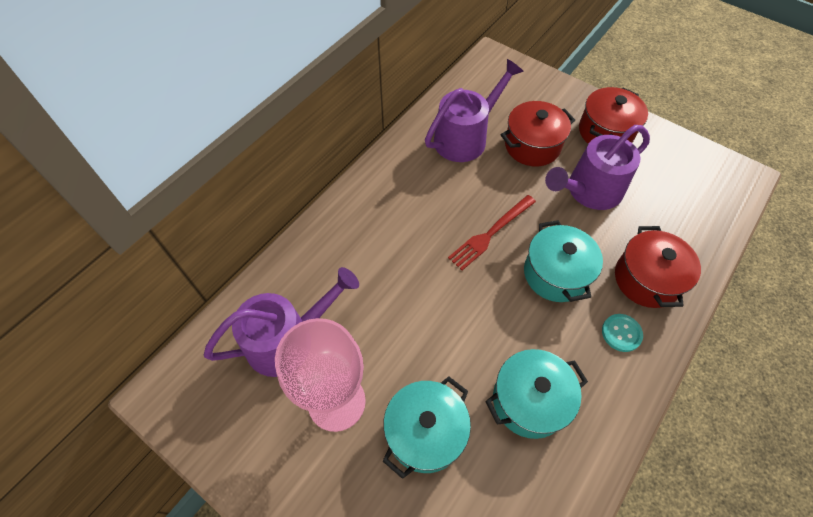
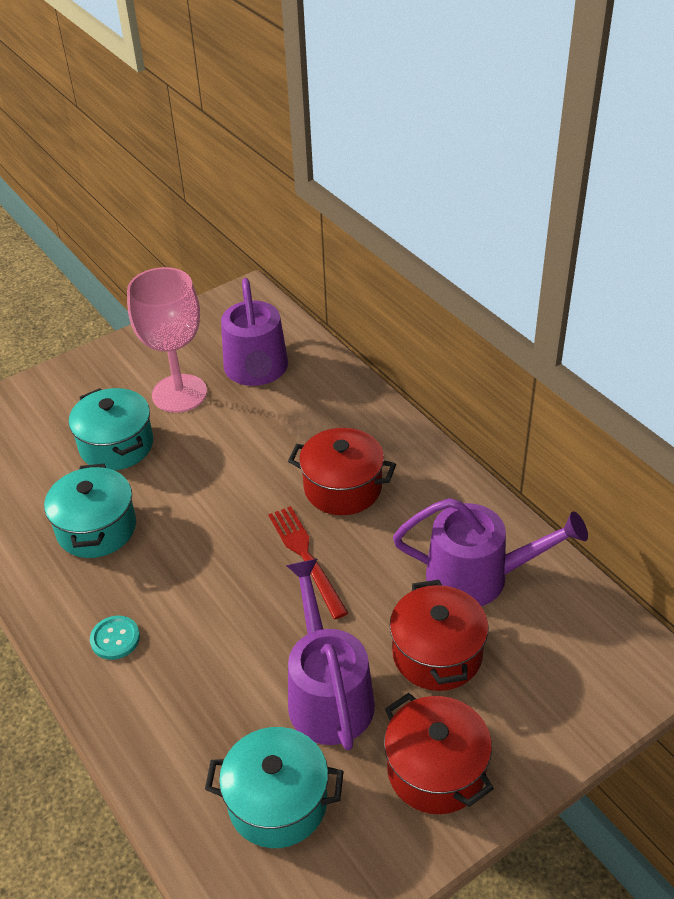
camera: 110 degrees right, 15 degrees down
purple watering can [425,59,524,162] -> purple watering can turned 60 degrees counterclockwise [393,498,588,606]
turquoise pot [524,220,603,302] -> turquoise pot moved to [205,727,344,848]
red pot [615,226,701,308] -> red pot moved to [288,428,396,515]

